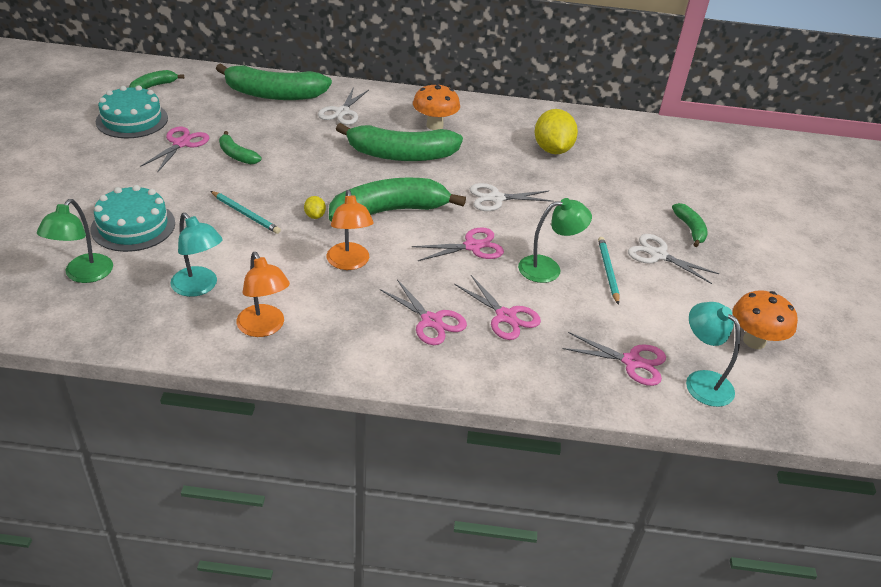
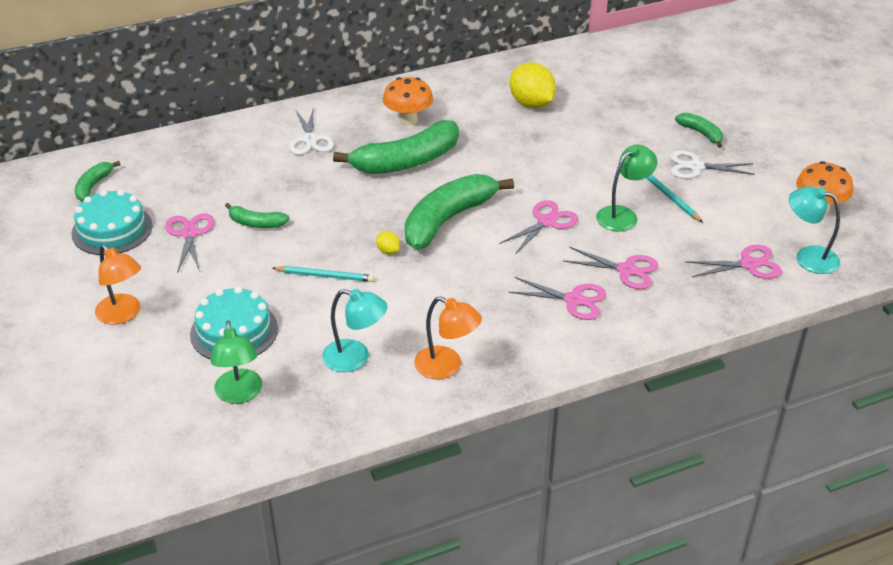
camera: 25 degrees left, 0 degrees up
green banana [216,63,332,100] -> none
orange lamp [327,190,374,270] -> orange lamp moved to [95,244,141,325]
white scissors [470,183,554,211] -> none

